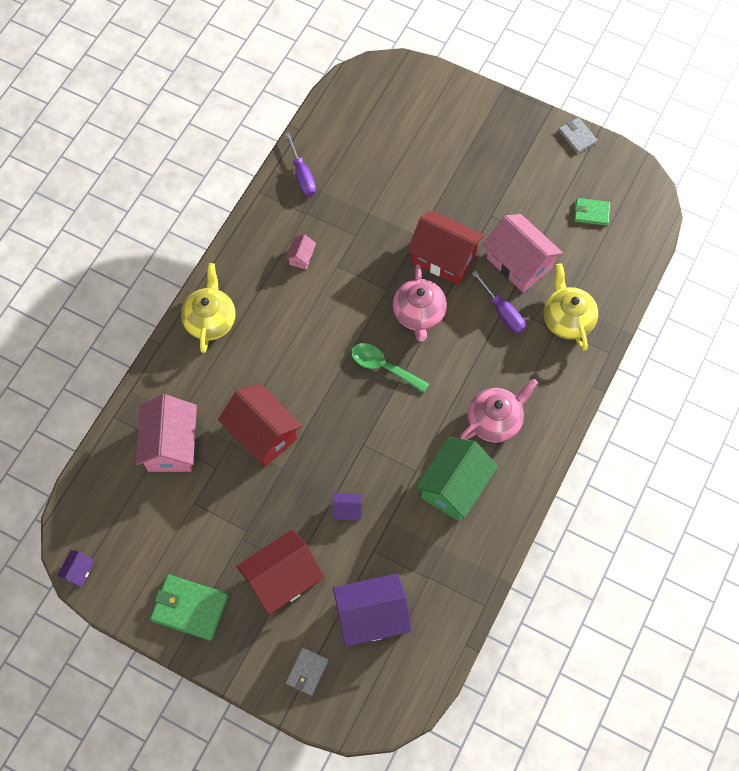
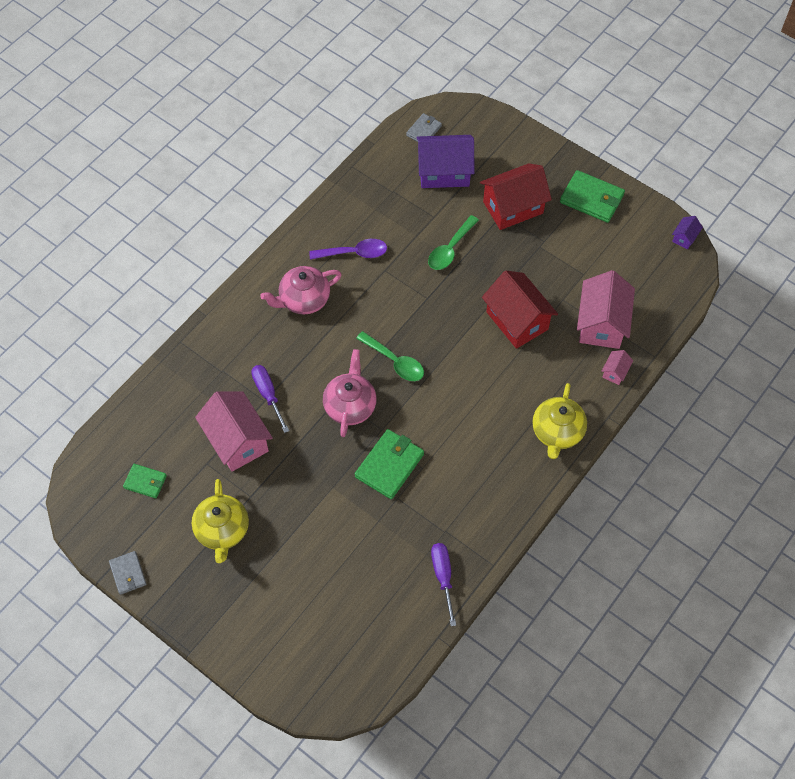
camera: 170 degrees left, 5 degrees down
pink house [286,234,316,269] -> pink house moved to [601,350,633,385]
grey wallet [286,647,329,696] -> grey wallet moved to [406,113,442,142]
purple house [332,493,363,520] -> green spoon [428,215,479,270]
red house [407,211,485,285] -> none
green house [415,437,498,521] -> purple spoon [309,239,387,260]
yellow teapot [544,263,598,351] -> yellow teapot moved to [192,479,249,563]
none -> green wallet [355,429,424,499]

